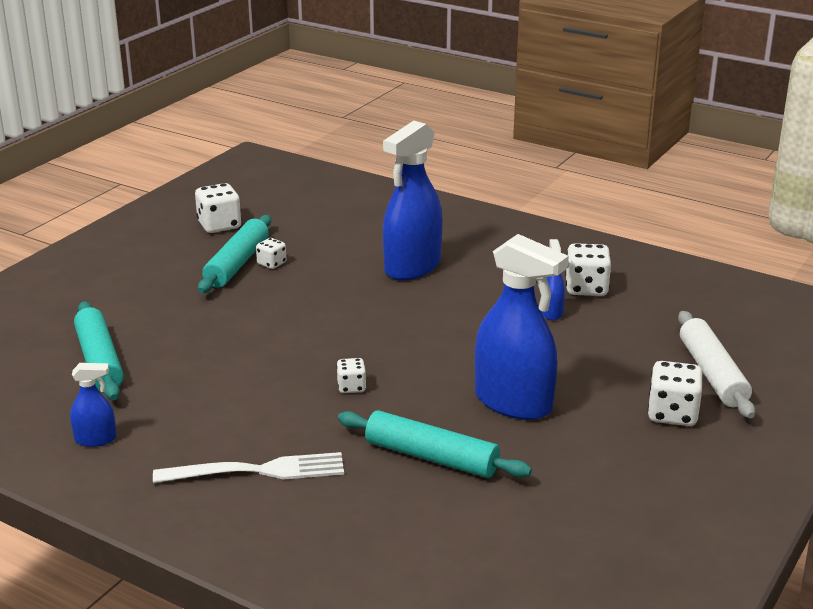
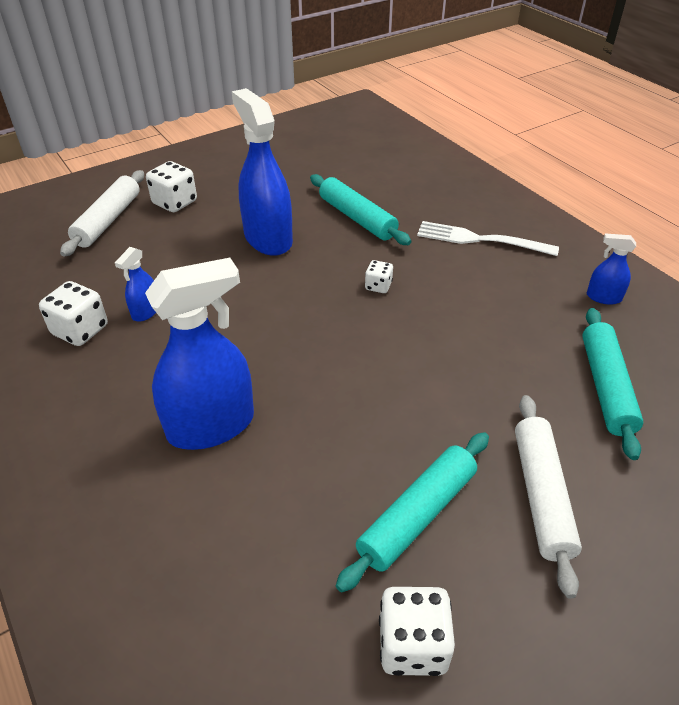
camera: 155 degrees left, 15 degrees up
white dice [256,238,286,269] -> none
none -> white rolling pin [515,395,582,599]

